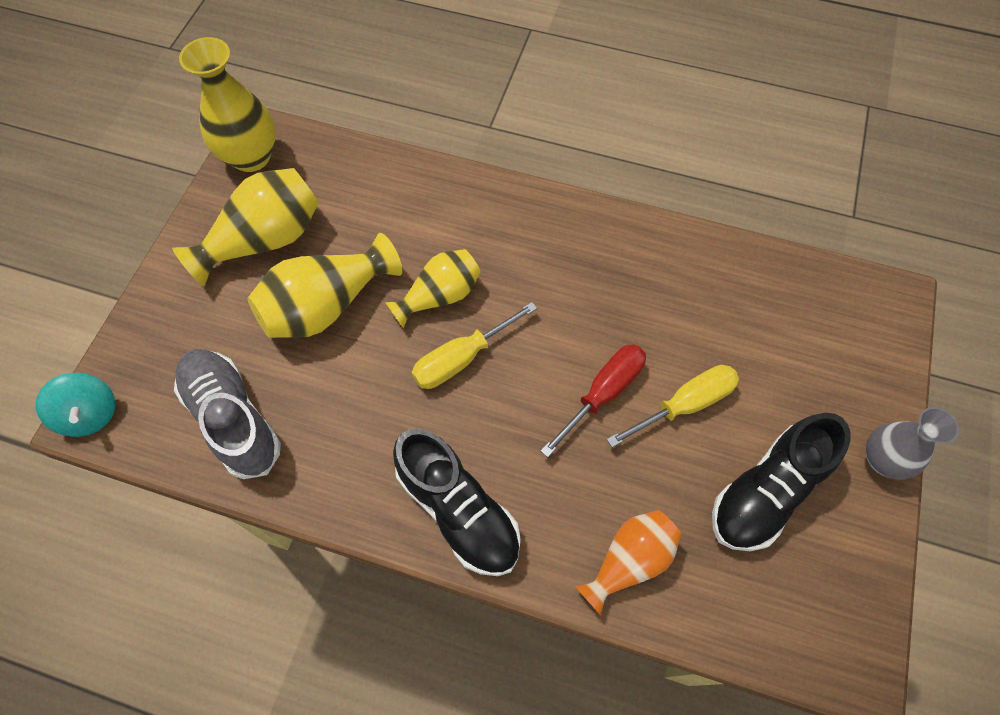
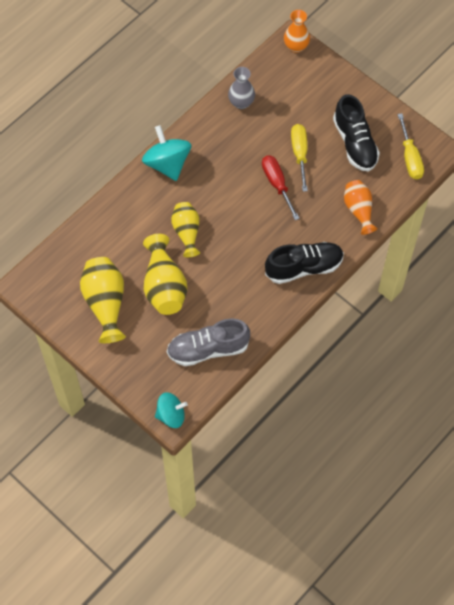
camera: 65 degrees left, 0 degrees up
yellow vase [179,37,276,172] -> none
yellow screwdriver [412,302,537,389] -> yellow screwdriver moved to [398,113,424,179]
grey vase [866,407,959,480] -> grey vase moved to [228,67,255,109]
none -> turquoise spinning top [142,125,191,181]
none -> orange vase [284,10,310,53]

